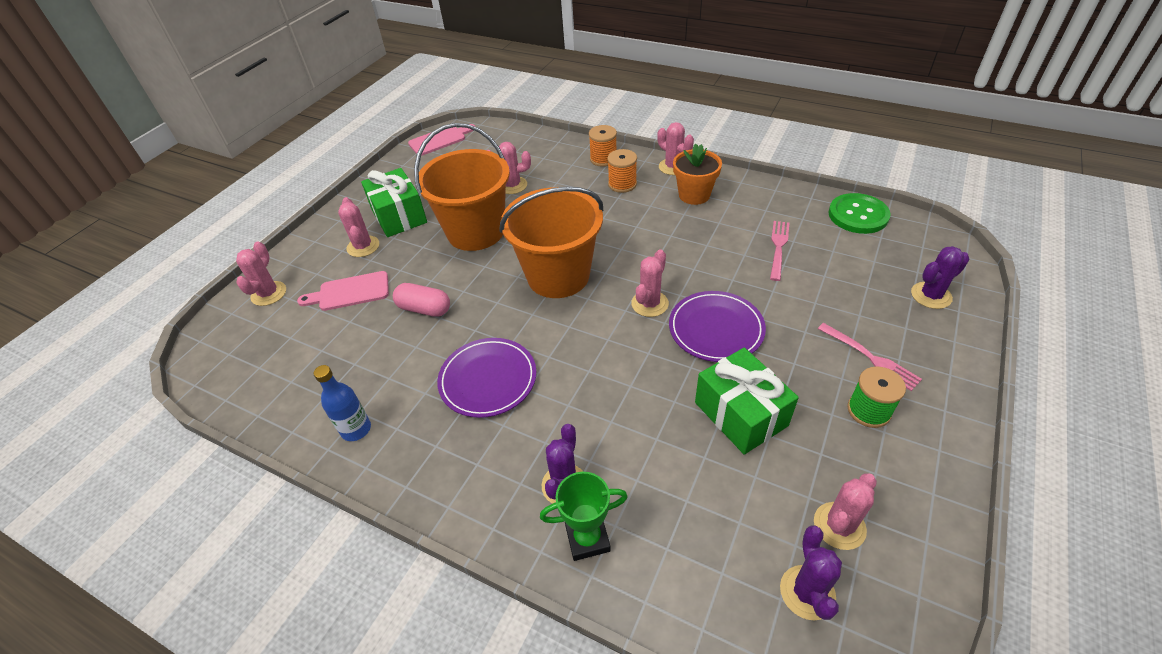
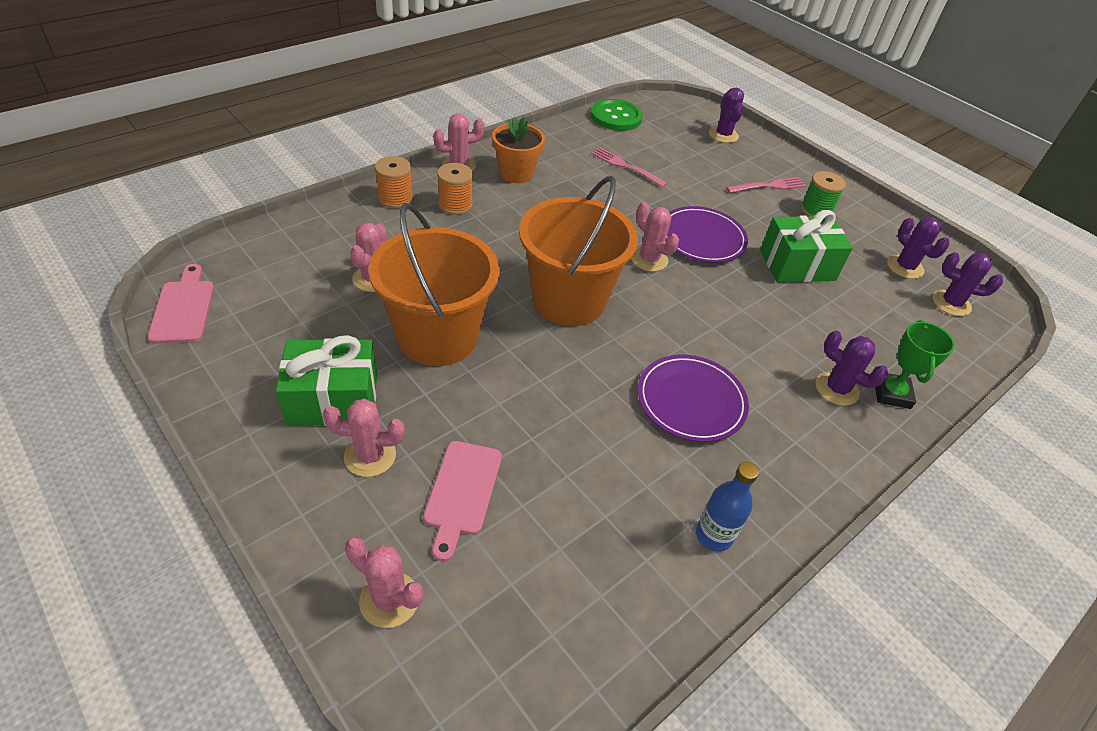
camera: 75 degrees left, 0 degrees up
pink capsule [393,283,450,317] -> none
pink cactus [814,473,877,550] -> purple cactus [887,217,950,279]

